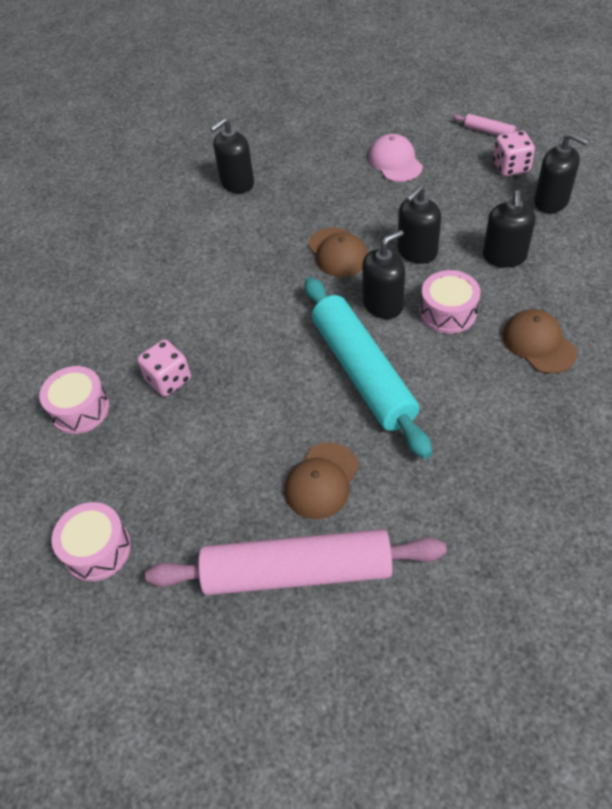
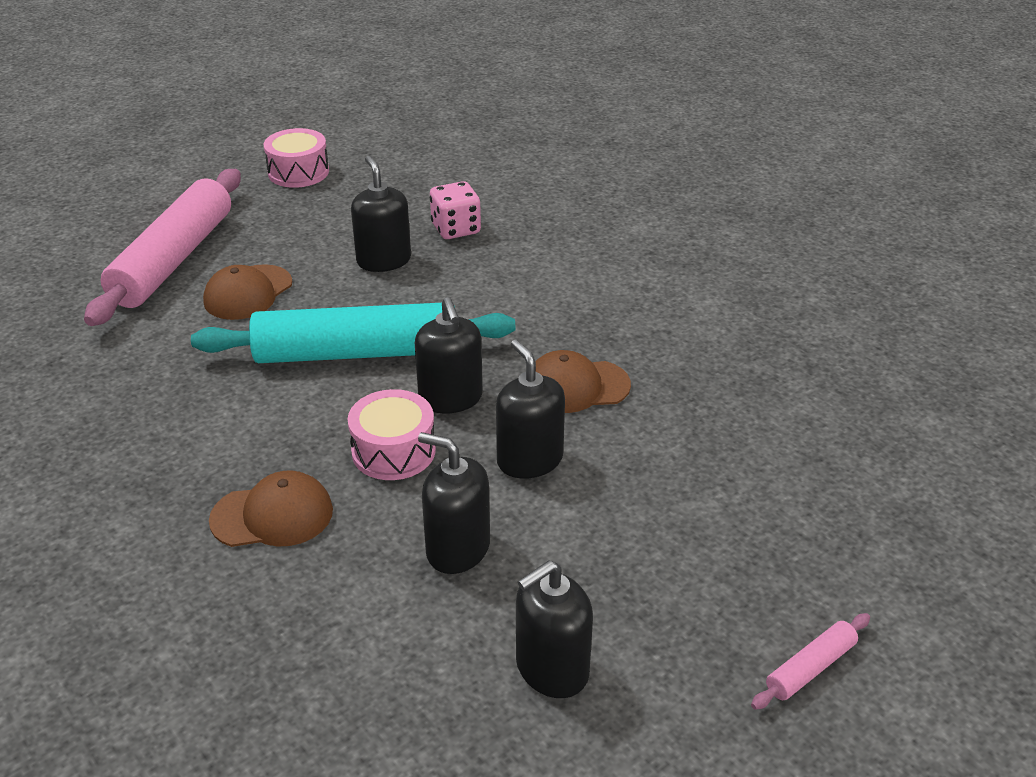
camera: 105 degrees right, 15 degrees down
pink drum [39,366,110,434] -> none
black soap dispenser [210,118,254,193] -> black soap dispenser moved to [351,156,411,272]
brown cap [284,442,359,519] -> brown cap turned 105 degrees counterclockwise [203,264,292,320]
pink cap [368,134,423,182] -> none
pink dice [493,131,535,176] -> none

